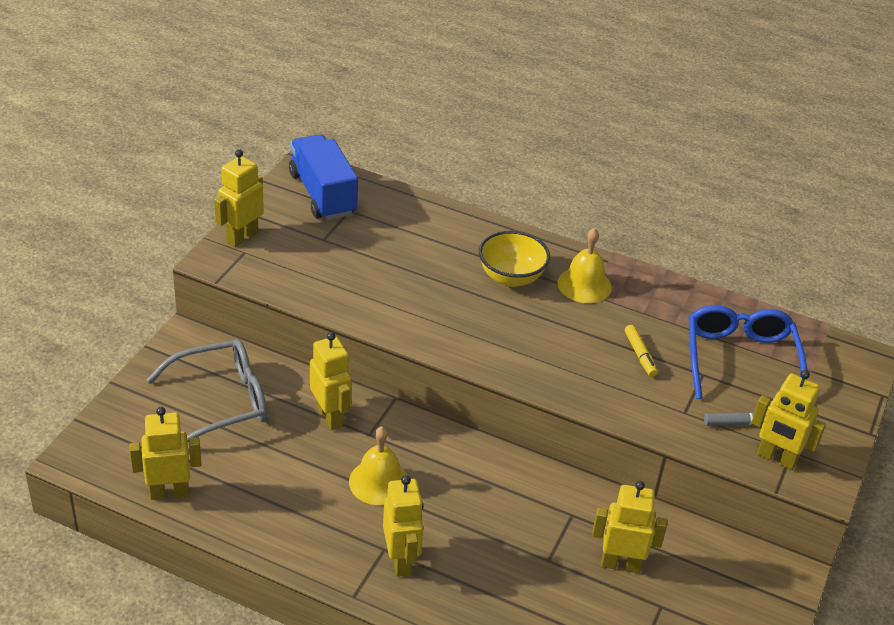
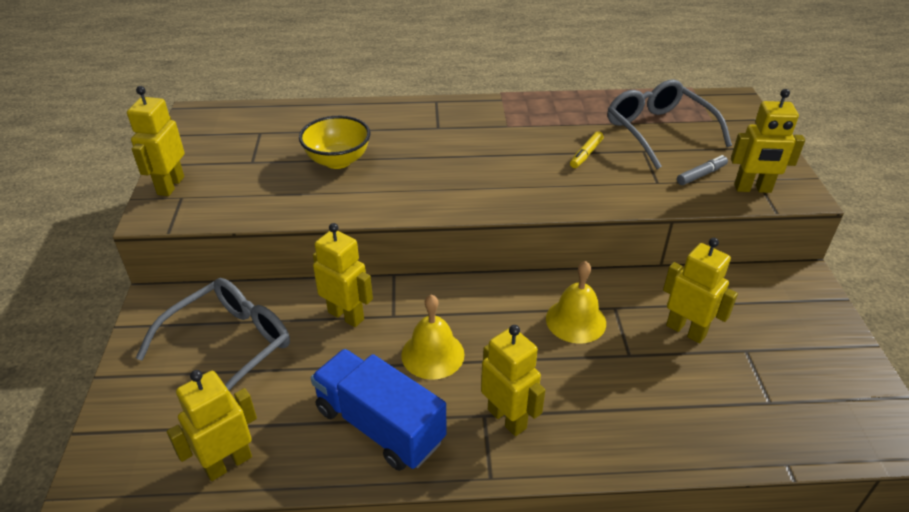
camera: 25 degrees left, 0 degrees up
blue truck [289,134,358,220] -> blue truck moved to [311,349,446,471]
yellow bowl [479,231,550,287] -> yellow bowl moved to [299,116,371,169]
yellow bell [557,228,612,303] -> yellow bell moved to [546,261,606,344]
yellow robot [592,481,667,573] -> yellow robot turned 60 degrees clockwise [663,238,738,343]
yellow marker [625,325,658,377] -> yellow marker turned 75 degrees clockwise [570,131,604,168]
blue glasses [689,305,807,399] -> grey glasses [607,79,732,169]

